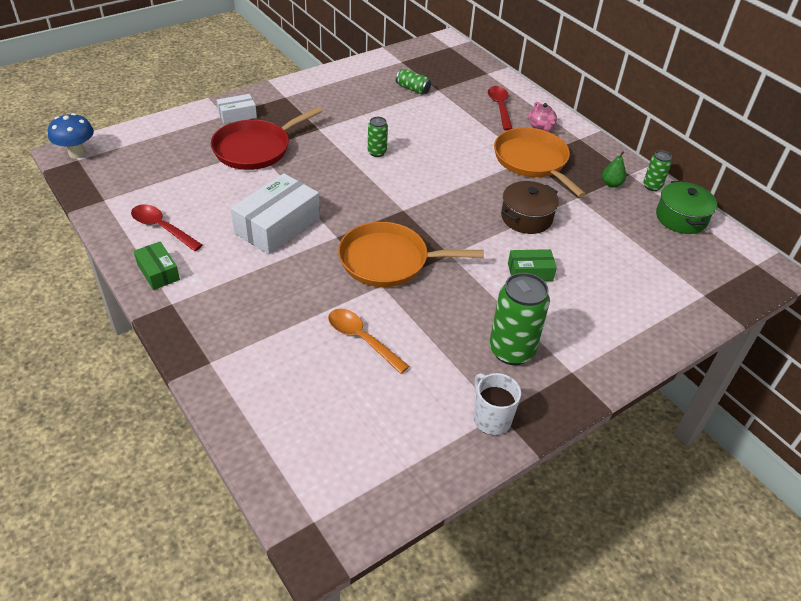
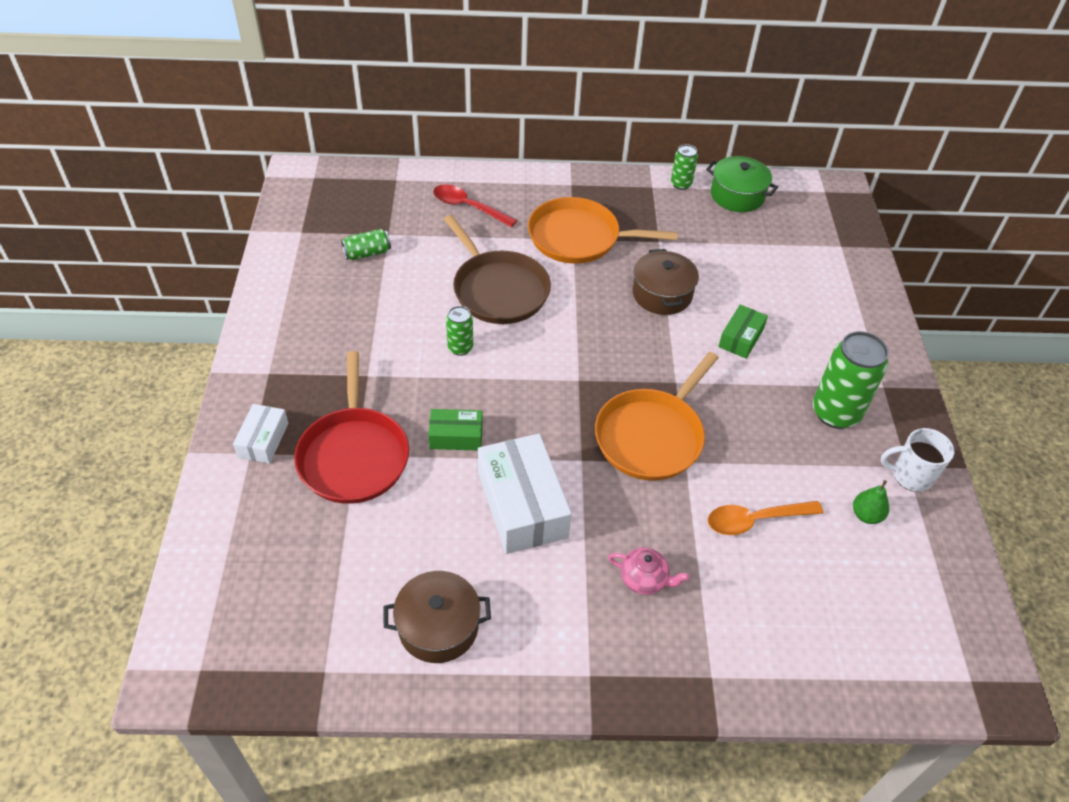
camera: 55 degrees left, 5 degrees up
blue mushroom [48,113,94,158] -> none
red spoon [131,205,203,251] -> brown pot [383,571,491,663]
green box [134,242,180,290] -> green box moved to [428,409,483,450]
pink teapot [528,102,557,131] -> pink teapot moved to [608,548,689,595]
green pear [602,151,626,187] -> green pear moved to [853,480,889,524]
none -> brown pan [444,215,551,324]

